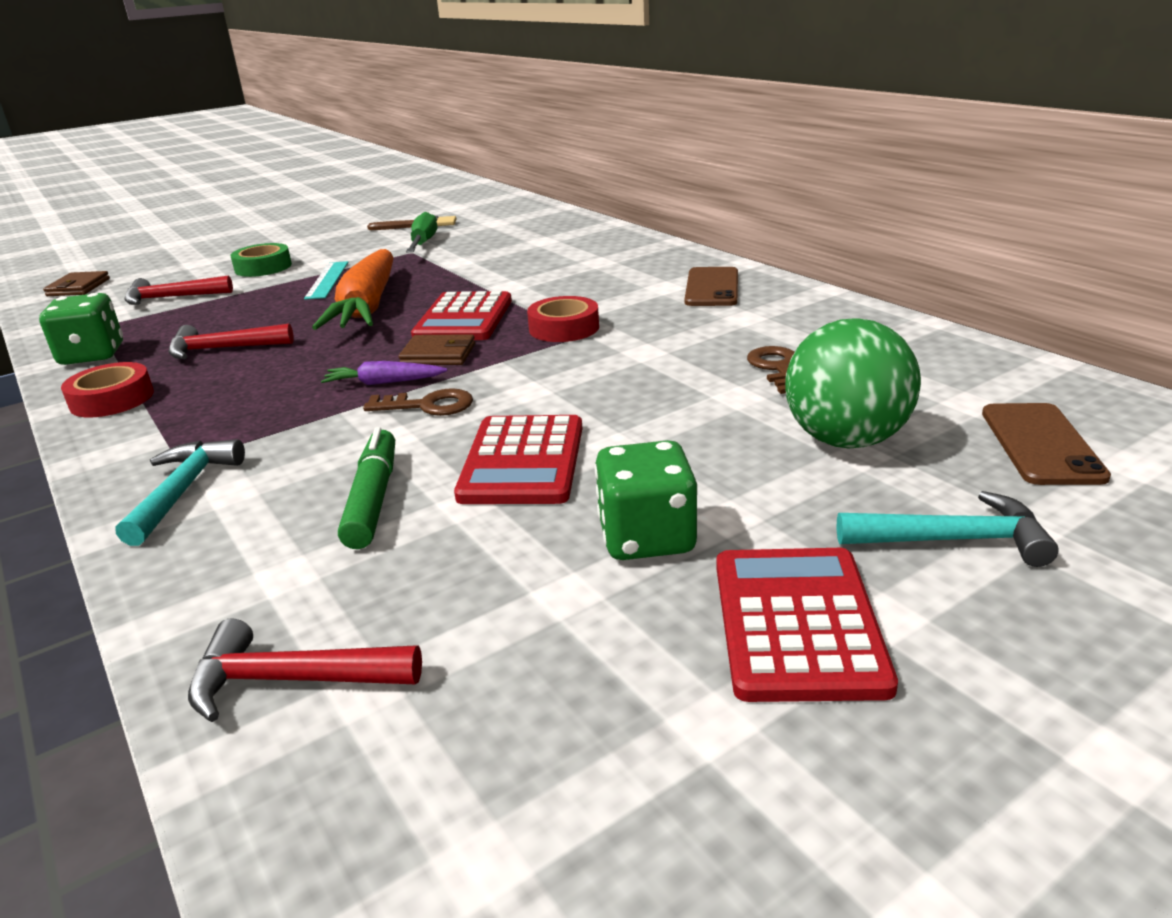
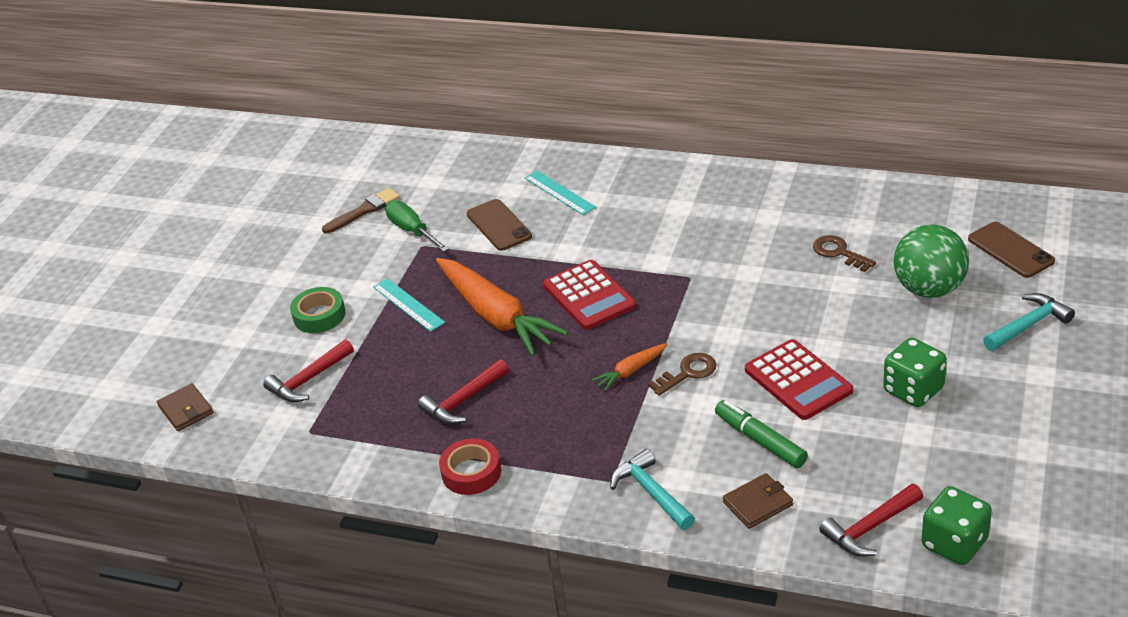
camera: 35 degrees left, 10 degrees up
green dice [39,293,123,365] -> green dice moved to [921,486,992,565]
purple carrot [321,361,447,385] -> orange carrot [592,343,668,391]
brown wallet [399,334,475,365] -> brown wallet moved to [723,473,793,529]
red tape [527,296,599,342] -> none
brown phone [685,267,738,306] -> brown phone moved to [467,199,532,251]
red calculator [716,548,898,702] -> none
none -> turquoise ruler [525,170,596,215]

